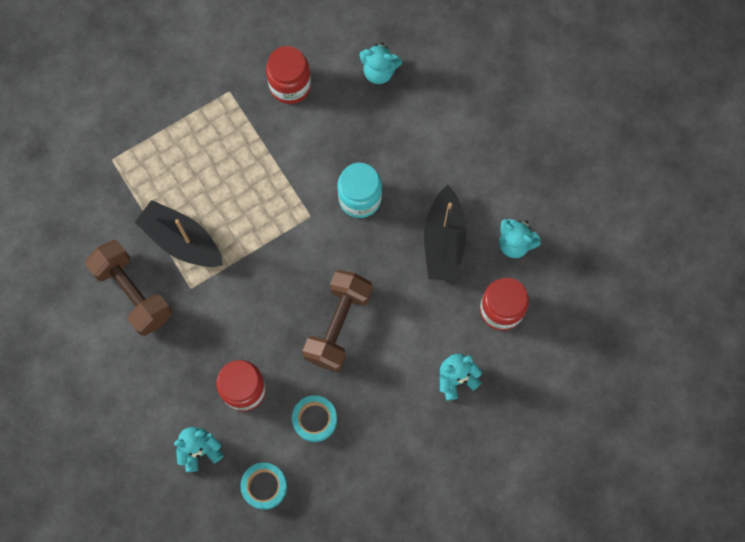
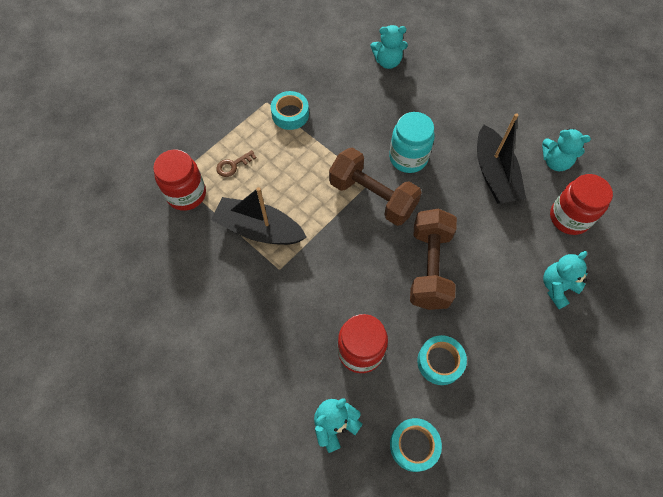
camera: 15 degrees left, 10 degrees down
brown dumbbell [85,240,172,336] -> brown dumbbell moved to [329,148,422,226]
red jar [266,46,311,104] -> red jar moved to [153,150,206,211]
none -> brown key [216,150,256,177]
none -> turquoise tape [271,91,309,130]

